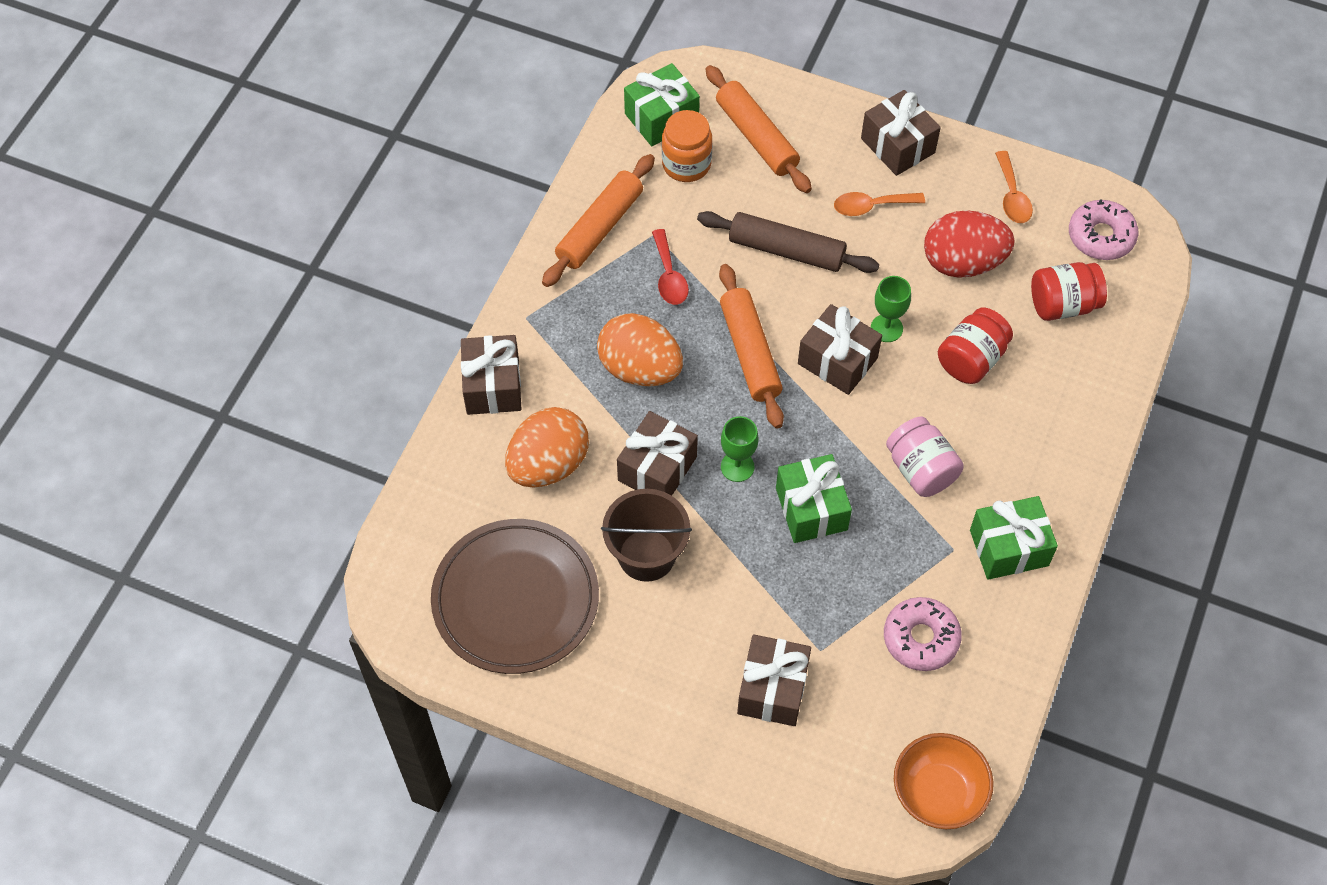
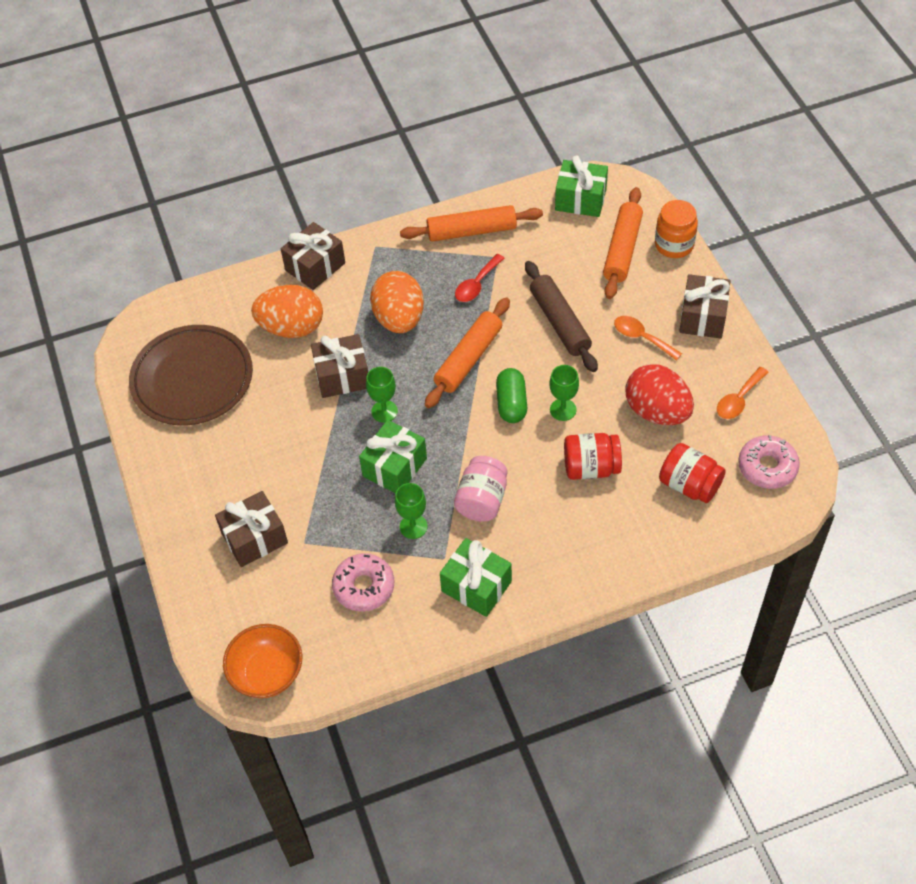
camera: 50 degrees right, 5 degrees down
brown bucket [601,489,692,582] -> none
orange jar [662,110,712,182] -> orange jar moved to [655,200,698,258]
brown gift [798,304,882,395] -> green capsule [496,368,527,423]
none -> green goblet [395,483,428,539]

